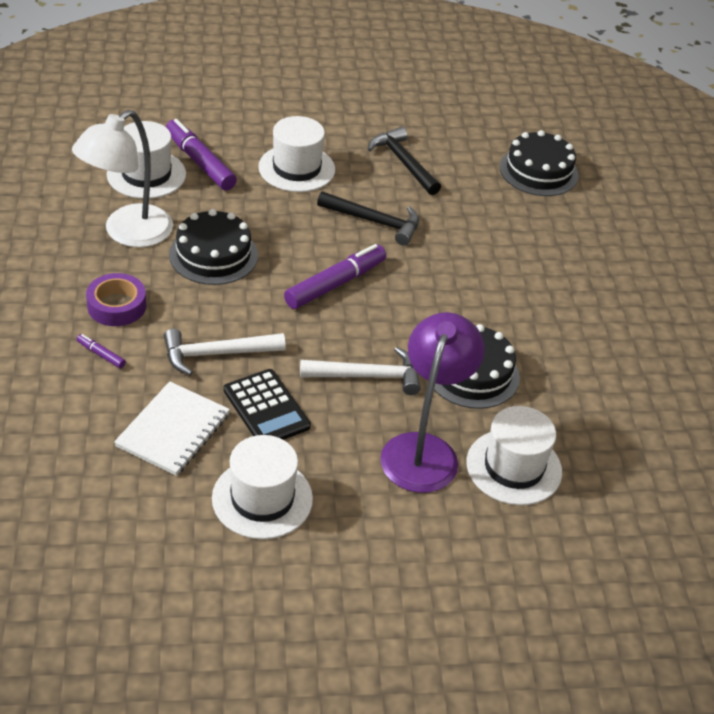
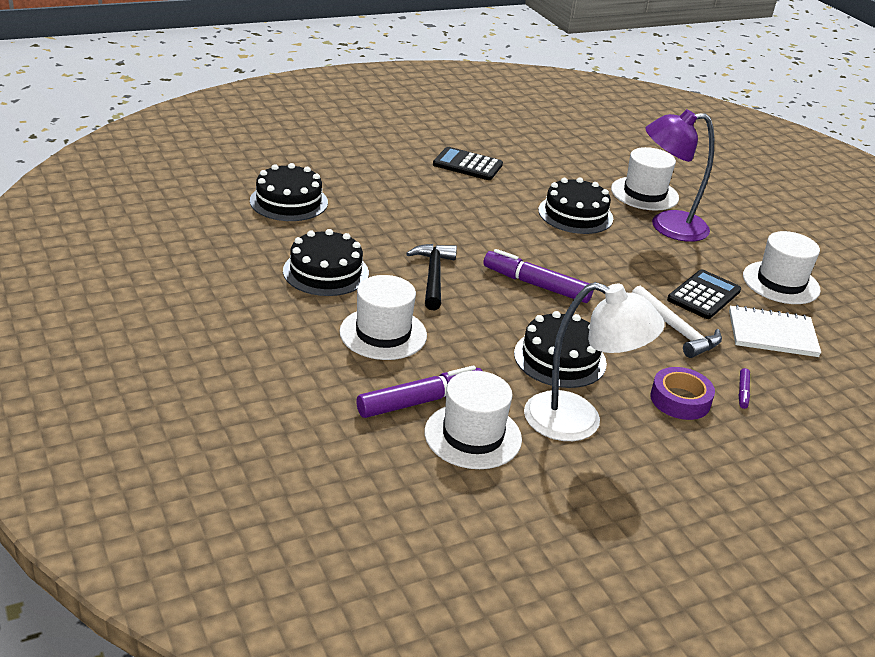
camera: 110 degrees left, 10 degrees down
purple marker [166,119,237,190] -> purple marker turned 150 degrees counterclockwise [356,366,482,418]
white hammer [300,347,421,395] -> none
black hammer [368,127,441,195] -> black cake [283,229,369,296]
none -> black calculator [433,147,503,180]

